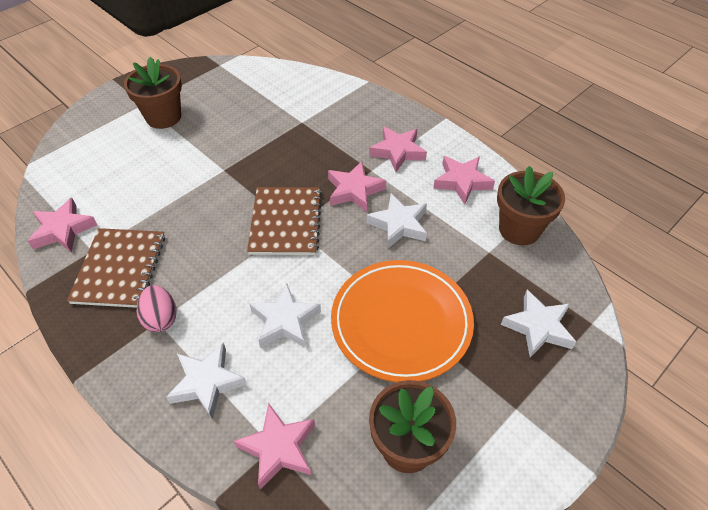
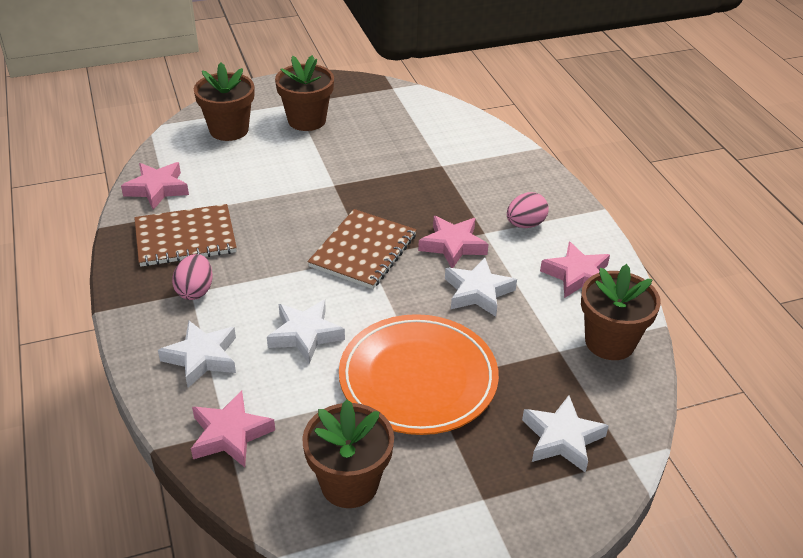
camera: 25 degrees right, 10 degrees down
brown notebook [67,228,165,308] -> brown notebook turned 45 degrees clockwise [134,204,237,267]
pink star [369,126,427,172] -> pink egg [507,192,548,228]
none -> brown flower pot [194,62,254,141]

